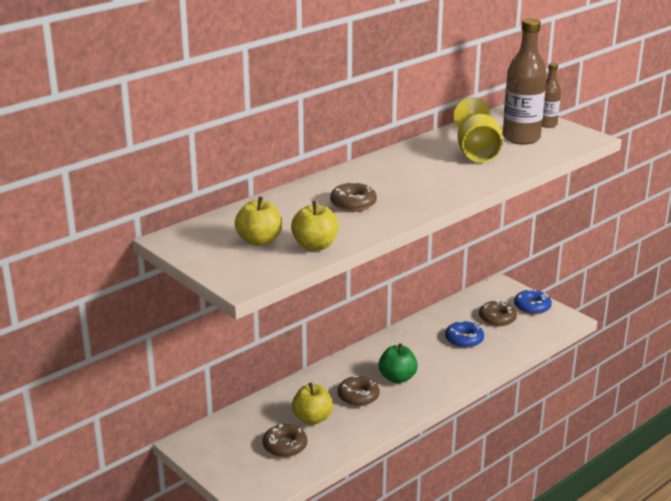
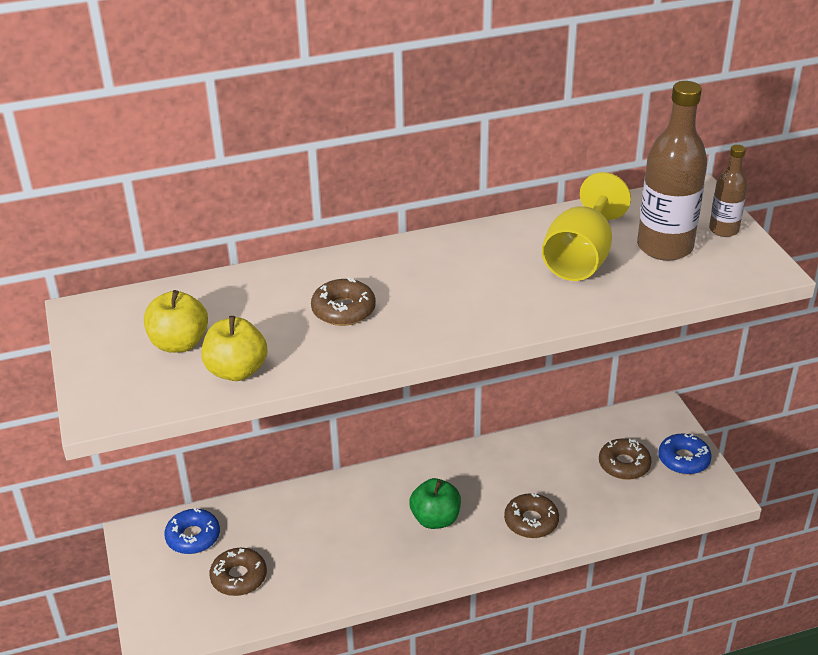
camera: 25 degrees right, 10 degrees up
yellow apple [292,383,333,425] -> none
brown donut [338,376,380,406] -> brown donut moved to [504,493,559,538]
blue donut [445,321,484,348] -> blue donut moved to [164,508,220,554]

